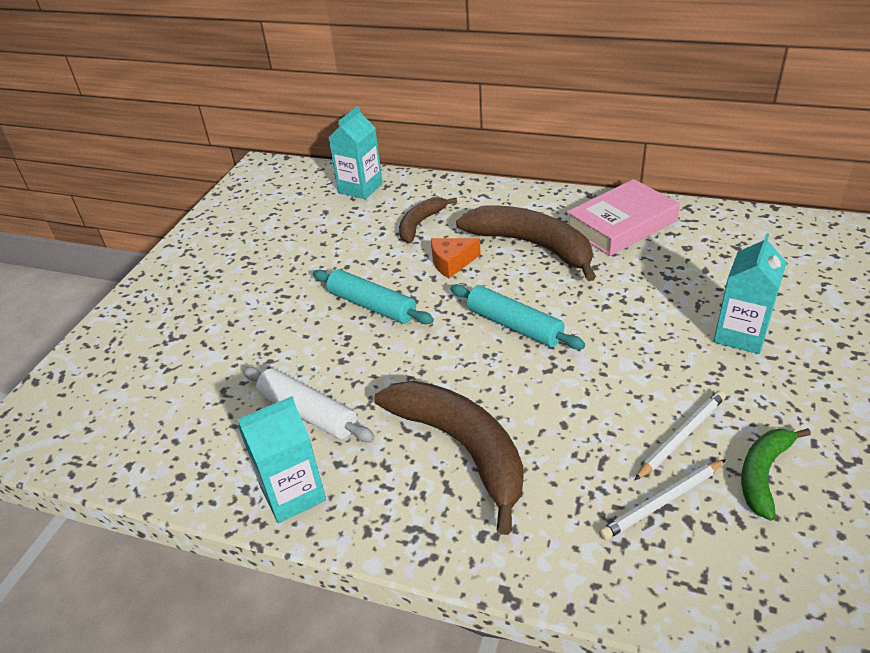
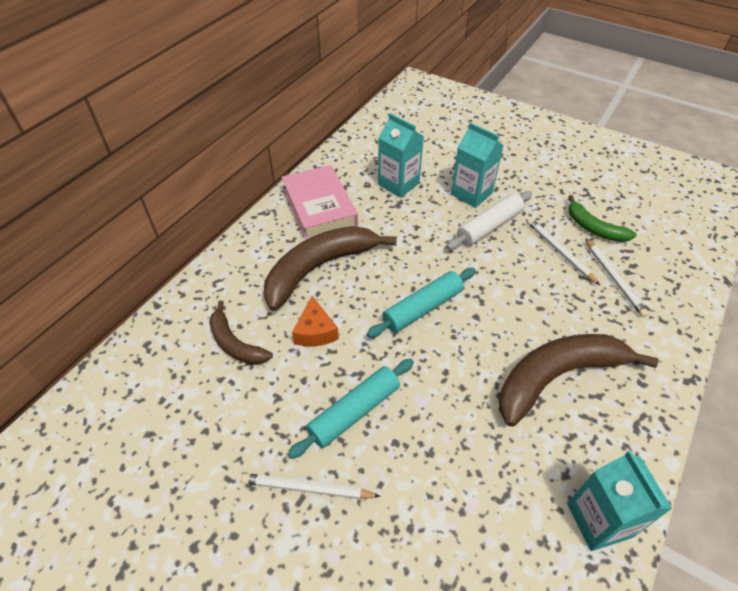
camera: 80 degrees left, 10 degrees up
white rolling pin [243,367,375,442] -> white rolling pin moved to [447,191,532,250]
turquoise carton [328,106,383,199] -> turquoise carton moved to [378,113,424,198]
none -> white pencil [241,473,381,499]

